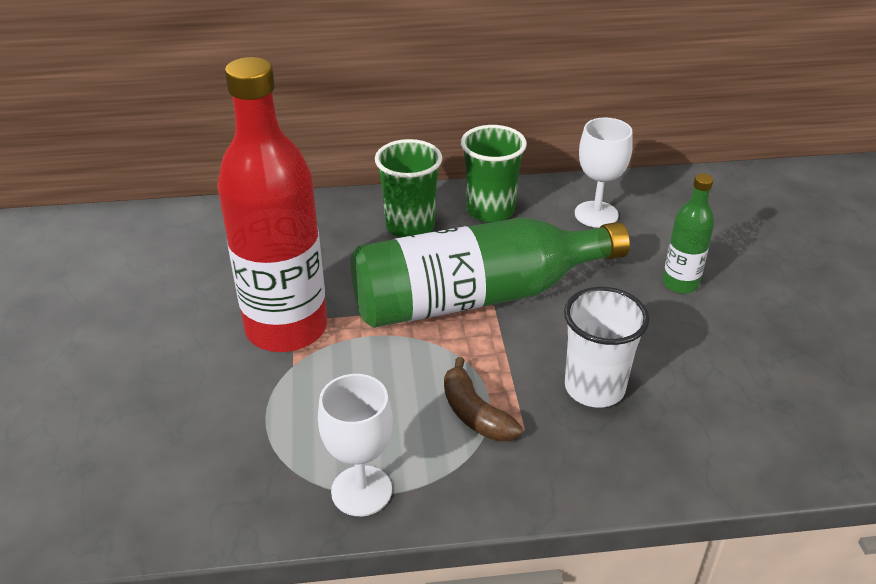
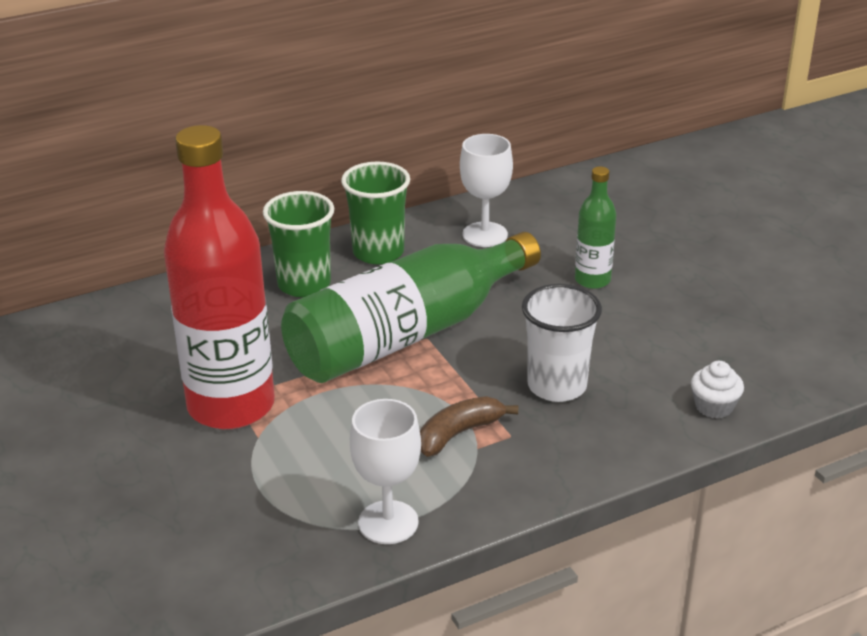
camera: 20 degrees left, 5 degrees down
brown banana [444,357,522,442] -> brown banana turned 105 degrees clockwise [420,396,518,457]
none -> white cupcake [691,361,744,418]

